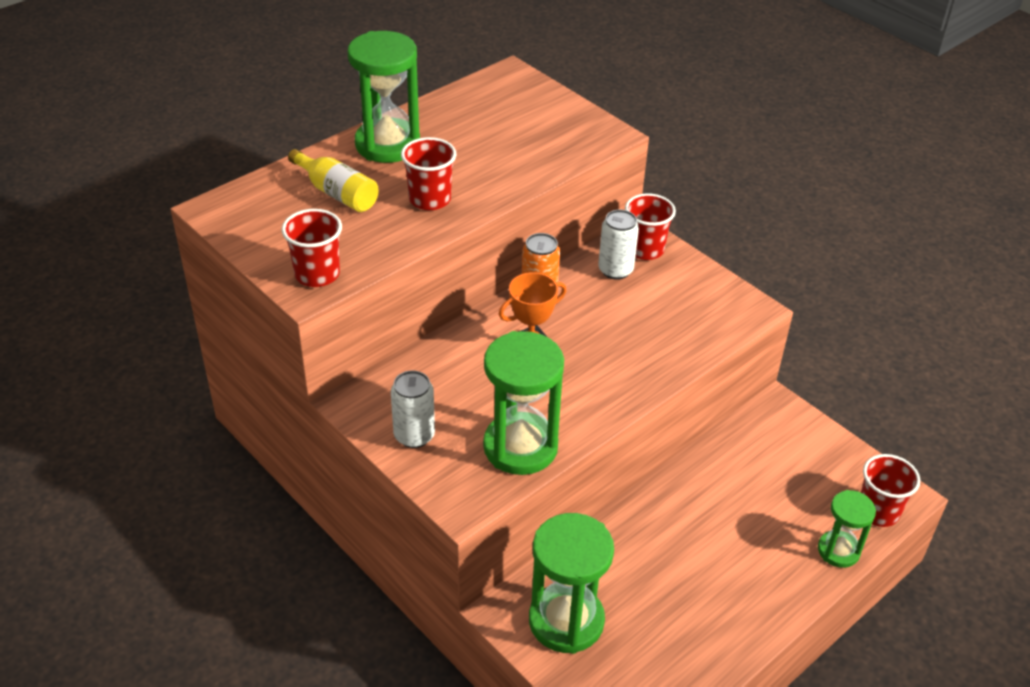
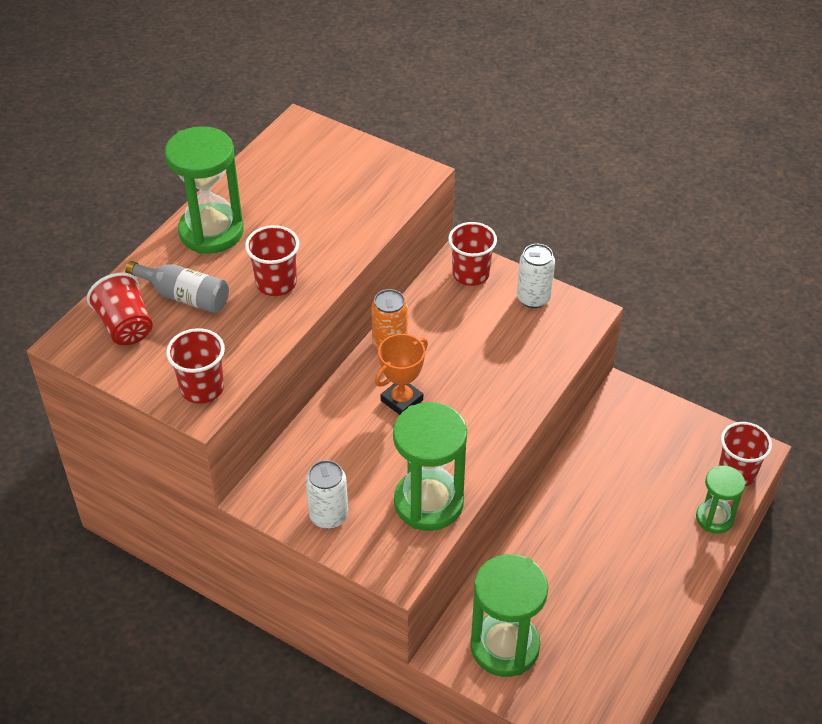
camera: 15 degrees left, 5 degrees up
yellow bottle [288,149,378,212] -> grey bottle [125,261,229,313]
white can [598,210,639,280] -> white can moved to [517,244,555,308]
none -> red cup [87,273,153,345]

